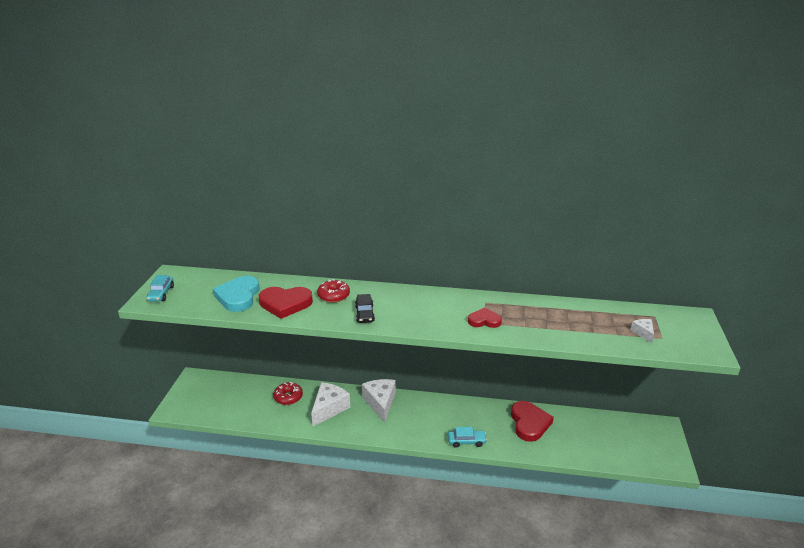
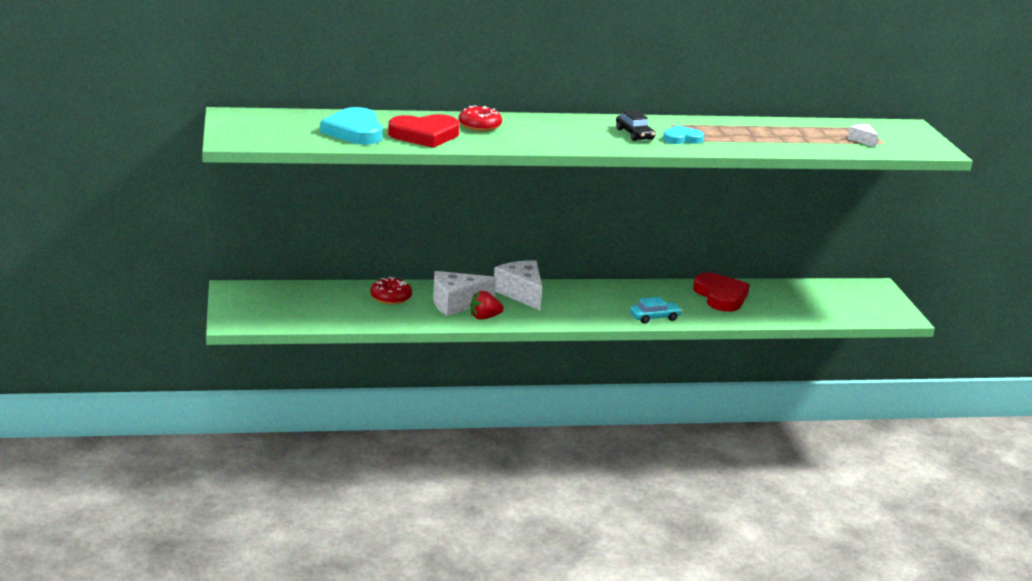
camera: 20 degrees left, 5 degrees down
turquoise car [147,275,174,302] -> none
white cheese [311,382,350,426] -> white cheese turned 120 degrees counterclockwise [433,271,496,316]
black car [355,294,375,323] -> black car moved to [616,110,656,141]
red heart [468,308,502,328] -> turquoise heart [663,125,704,144]
none -> red strawberry [470,291,504,320]

